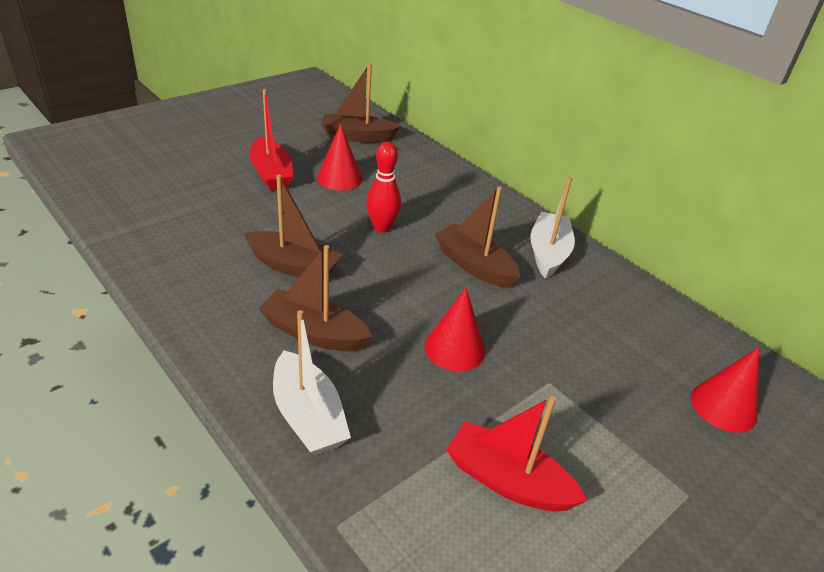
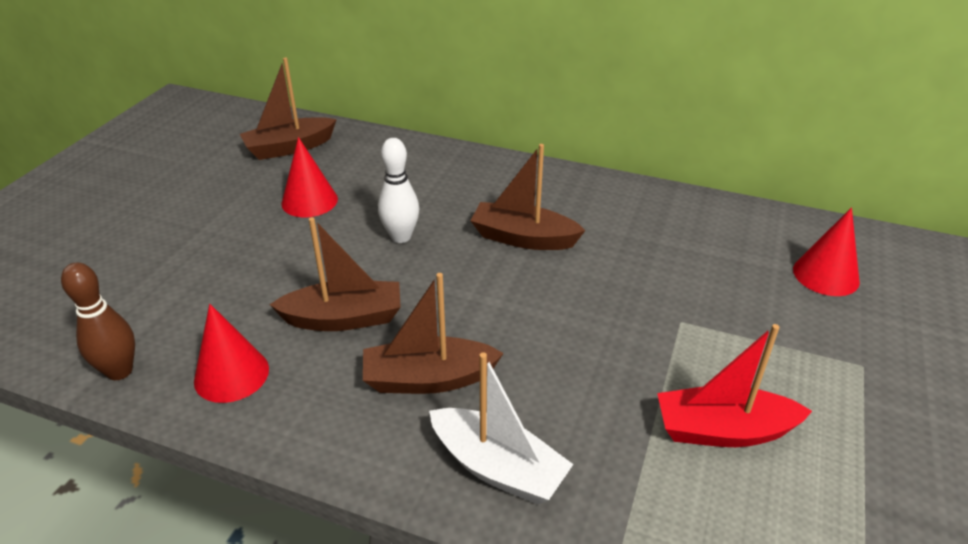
camera: 25 degrees left, 0 degrees up
red boat [249,89,293,191] -> none
red bowling pin [366,142,401,233] -> white bowling pin [378,138,419,243]
red cone [424,288,485,371] -> red cone moved to [194,304,269,403]
white boat [530,177,575,279] -> none
none -> brown bowling pin [61,263,135,380]

